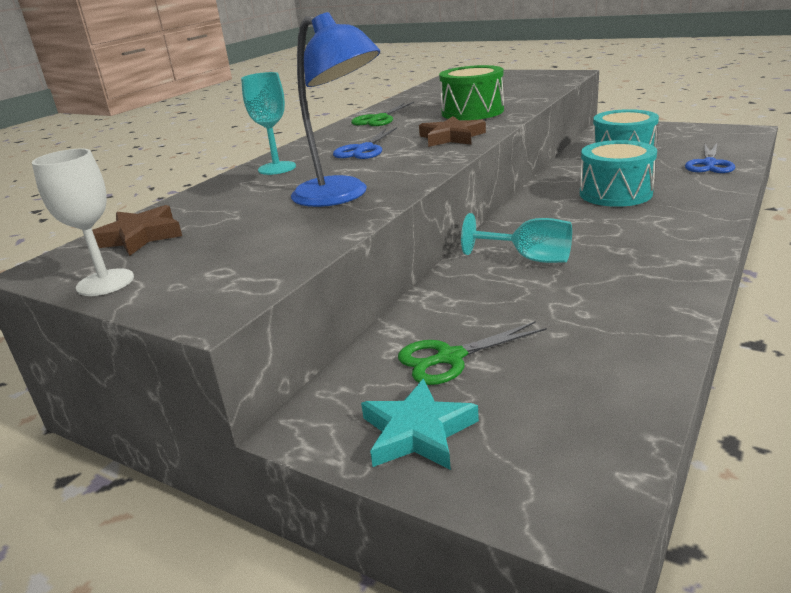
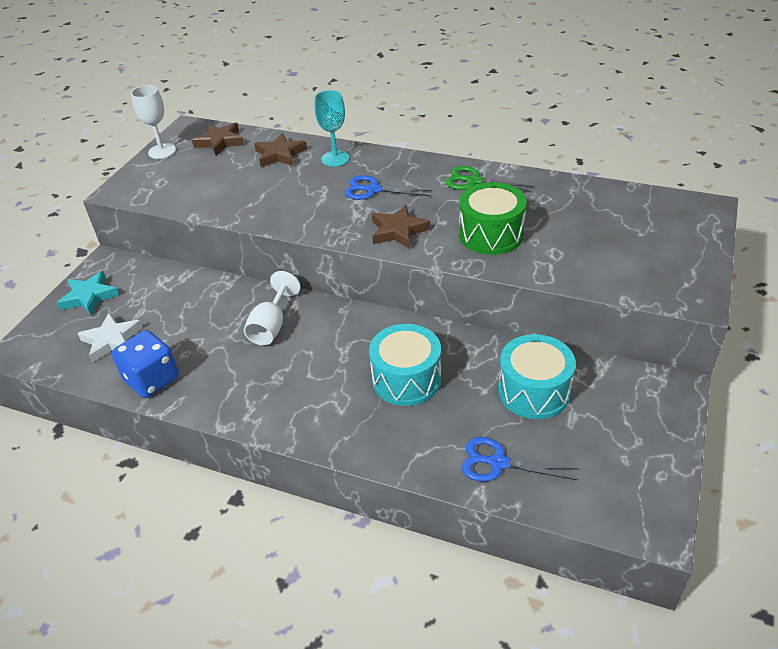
camera: 80 degrees right, 15 degrees up
blue lamp [291,12,380,207] -> none
green scissors [398,321,547,385] -> none
turquoise goblet [461,213,572,263] -> white goblet [244,271,301,345]
none -> white star [78,313,143,363]
none -> blue dice [112,330,179,398]
none -> brown star [254,133,307,167]

